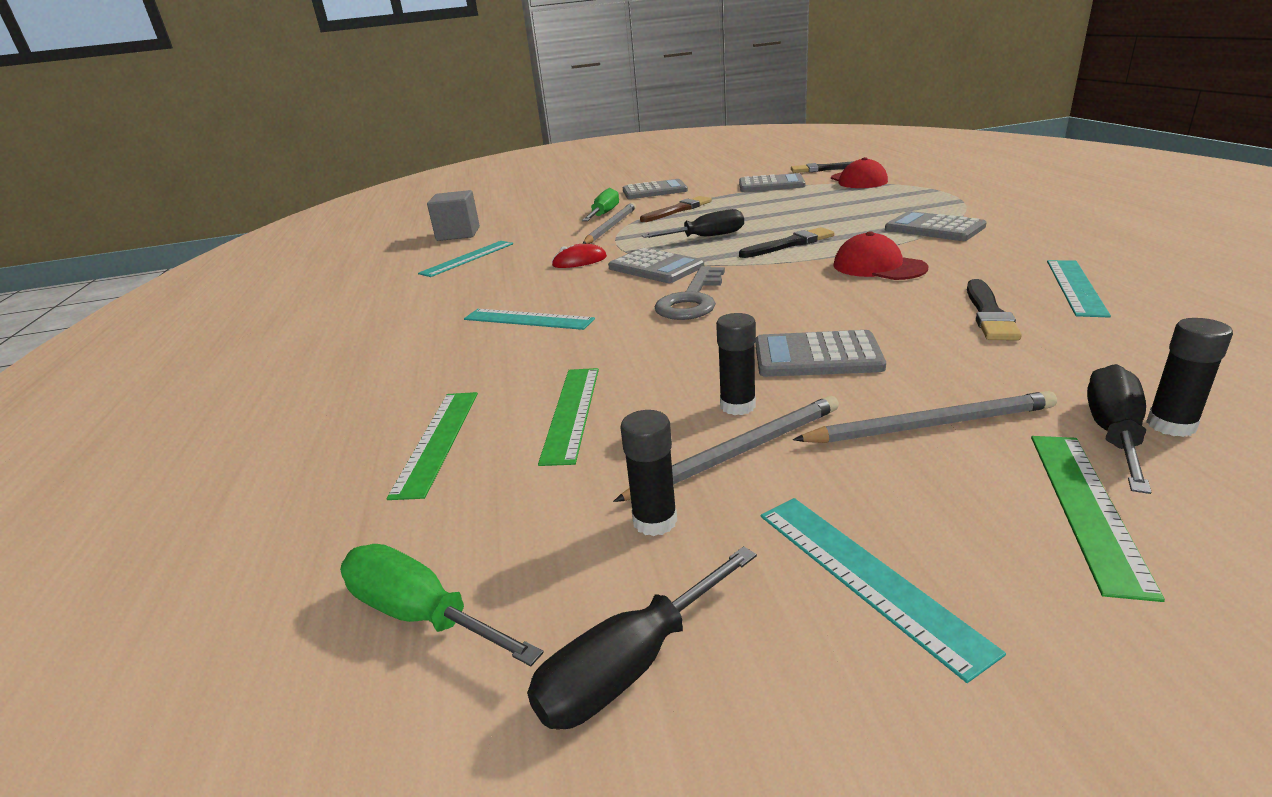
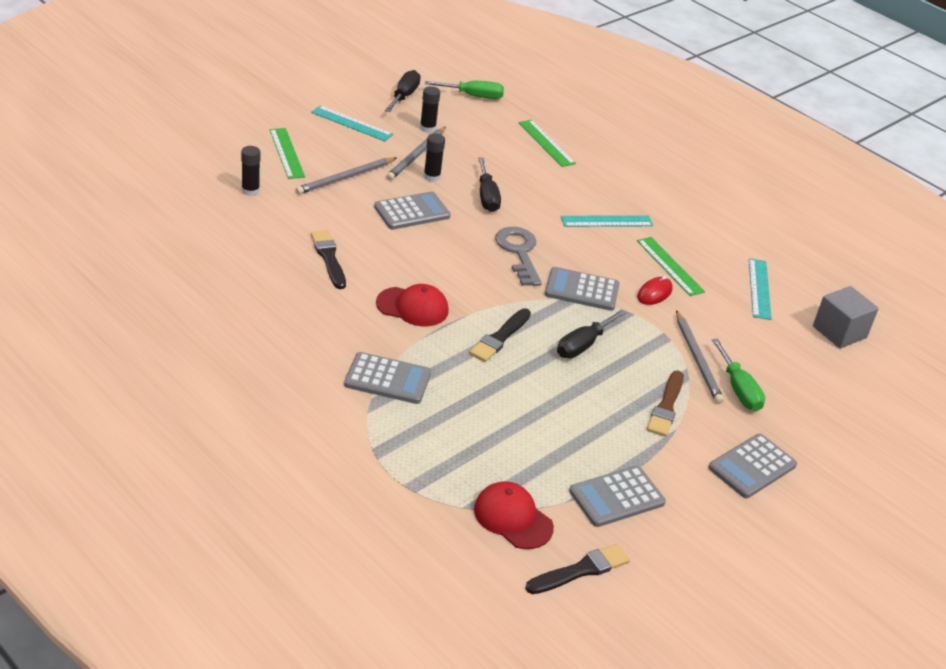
camera: 140 degrees right, 10 degrees up
green ruler [538,368,599,466] -> green ruler moved to [637,237,705,296]
turquoise ruler [1047,260,1111,318] -> none
black screwdriver [1087,364,1151,494] -> black screwdriver moved to [478,158,501,212]

